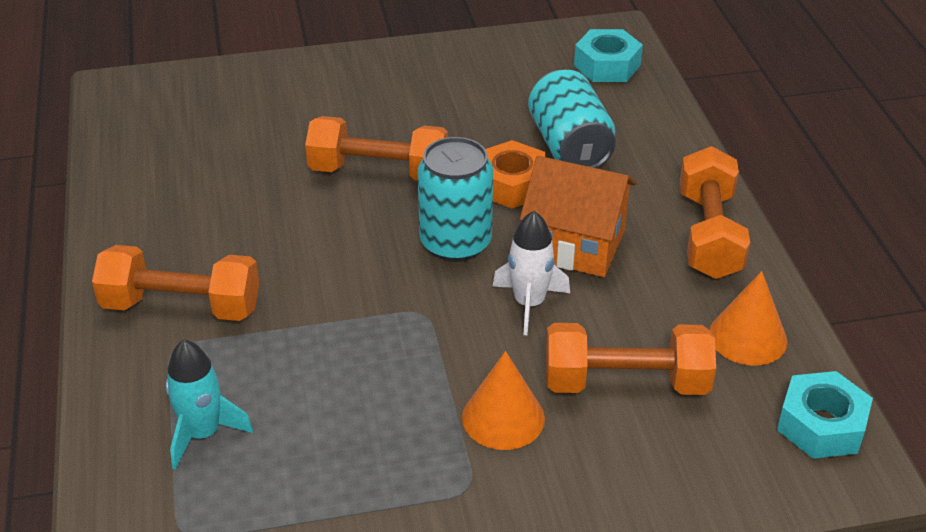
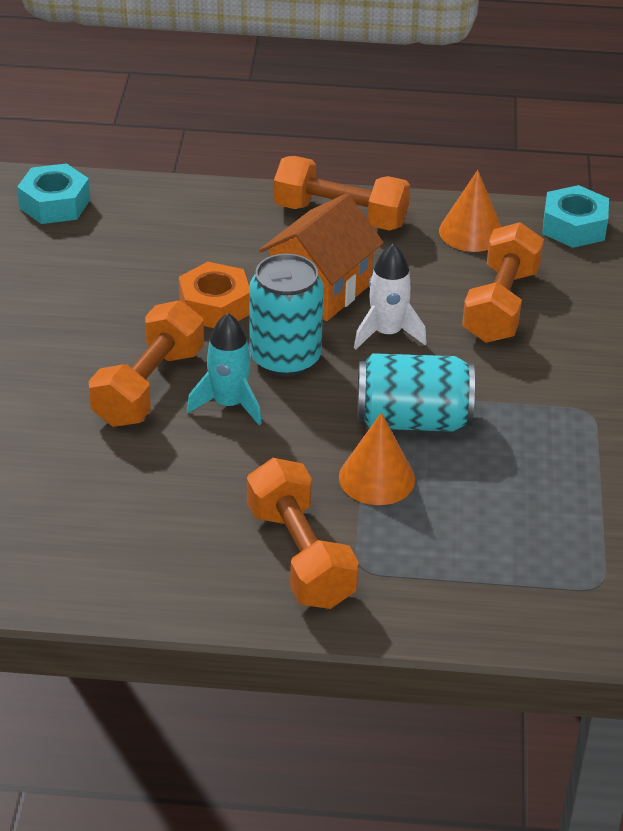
camera: 75 degrees left, 0 degrees up
orange dumbbell [92,245,259,321] -> orange dumbbell turned 45 degrees counterclockwise [247,458,359,609]
turquoise rocket [166,339,253,470] -> turquoise rocket moved to [187,313,262,425]
orange cone [462,351,545,450] -> orange cone moved to [339,412,415,505]
turquoise can [528,70,616,168] -> turquoise can moved to [357,353,475,431]

